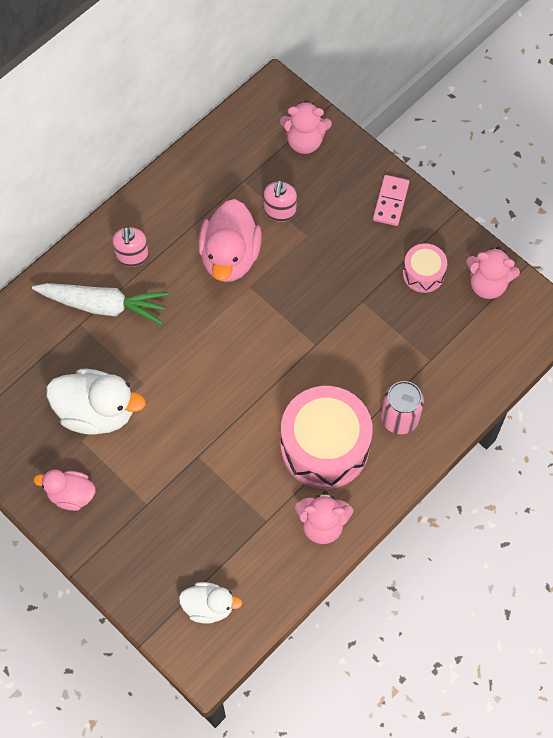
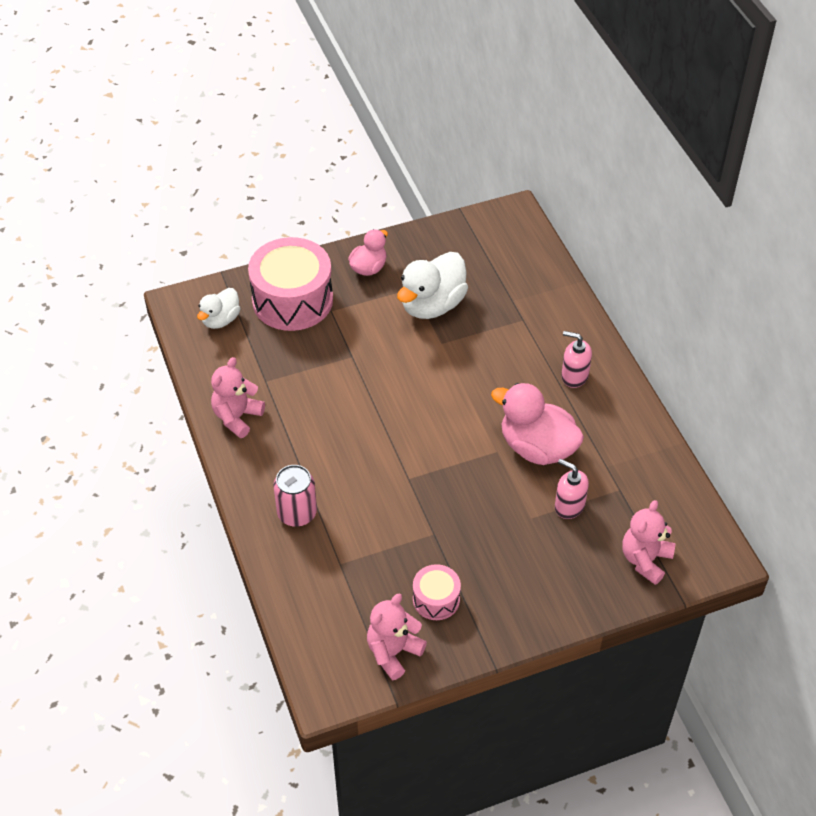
camera: 115 degrees right, 15 degrees down
white carrot [32,283,169,325] -> none
pink drum [281,386,373,489] -> pink drum moved to [248,237,333,331]
pink domino [373,175,409,226] -> none

